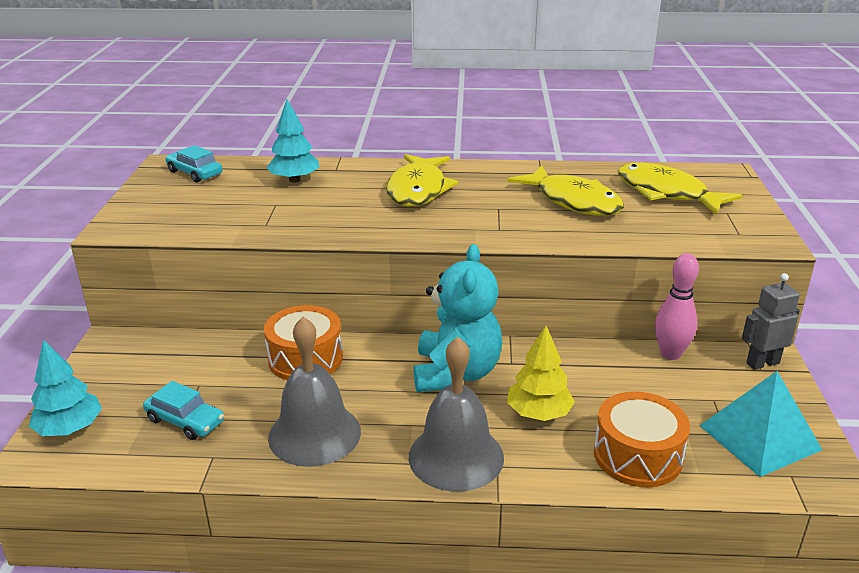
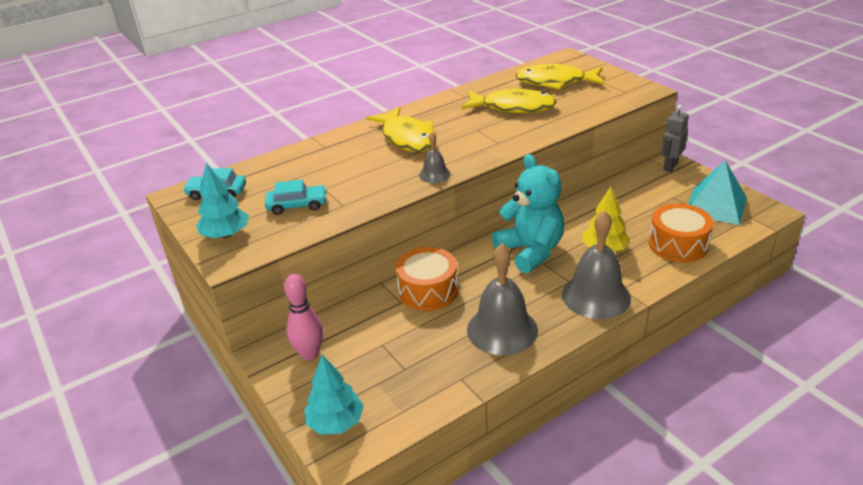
camera: 35 degrees left, 5 degrees up
turquoise car [143,381,224,440] -> turquoise car moved to [265,180,327,215]
turquoise tree [266,99,319,183] -> turquoise tree moved to [196,163,249,238]
pink bowling pin [655,253,699,360] -> pink bowling pin moved to [284,274,323,360]
none -> grey bell [419,132,451,183]

